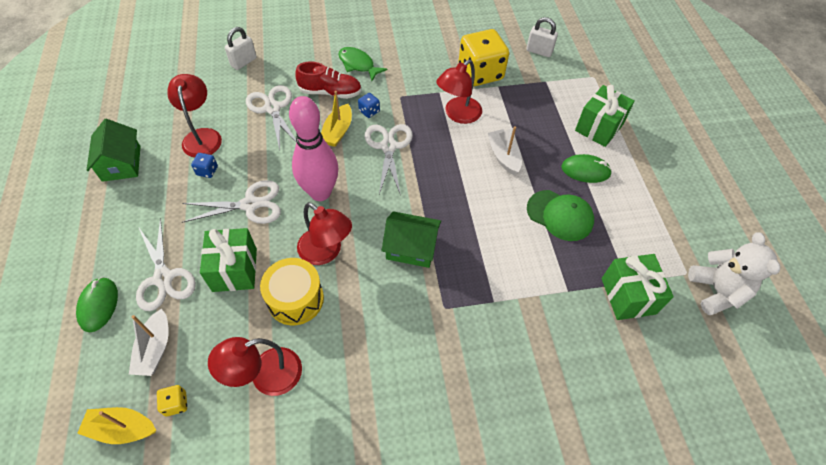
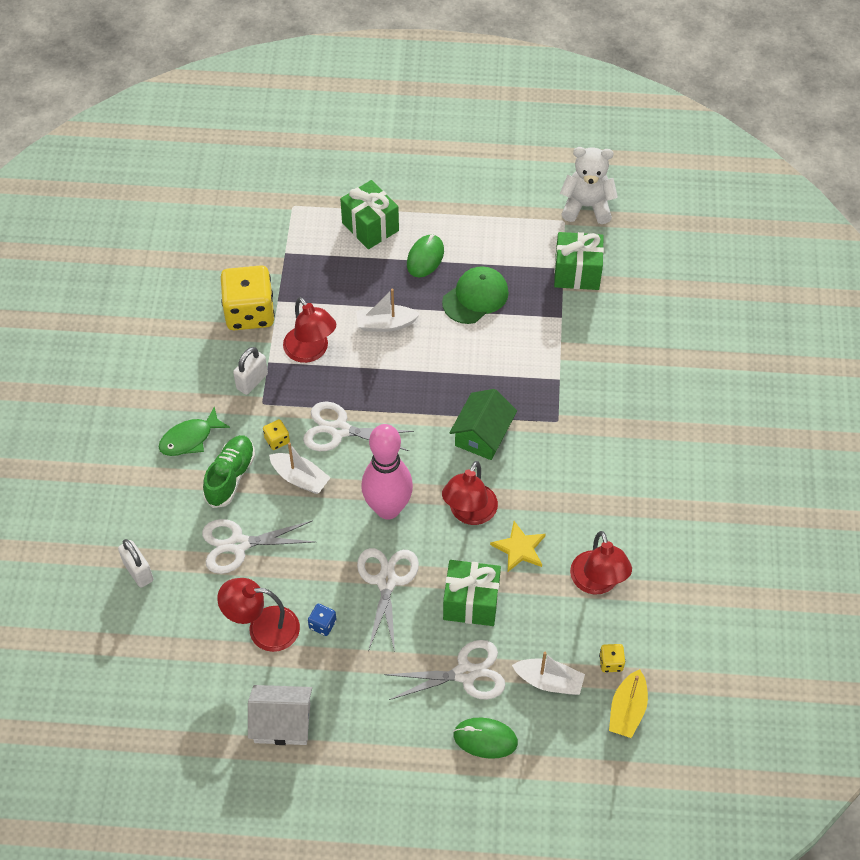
camera: 75 degrees left, 0 degrees up
green house [87,119,141,182] -> white house [248,685,312,745]
yellow drum [260,258,324,325] -> yellow star [490,521,546,573]
red shoe [295,62,362,99] -> green shoe [203,435,255,508]
red lamp [297,202,352,265] -> red lamp turned 150 degrees clockwise [442,461,498,525]
yellow boat [321,91,352,147] -> white boat [269,442,331,494]
blue dice [358,93,380,118] -> yellow dice [263,419,290,450]
white padlock [526,17,558,57] -> white padlock moved to [233,347,268,395]

